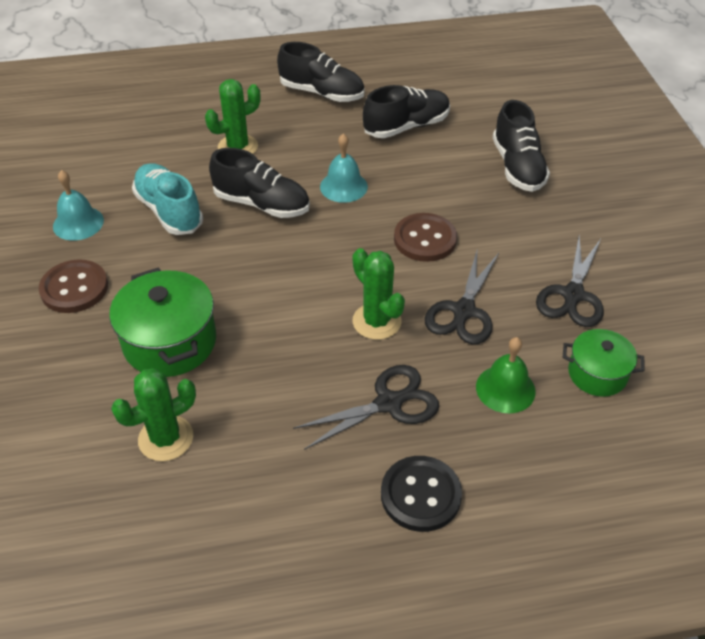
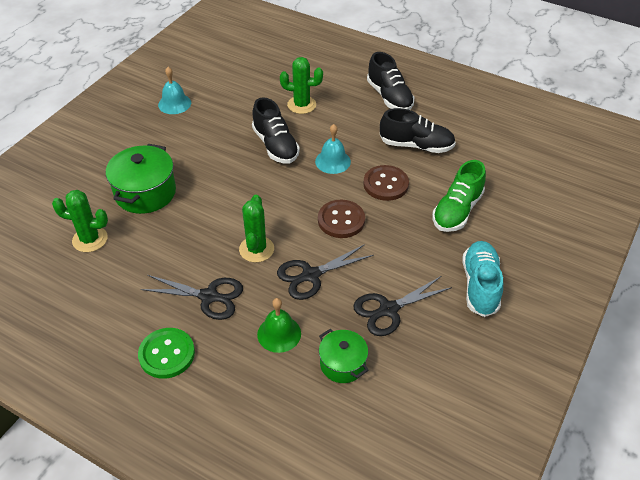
camera: 40 degrees right, 0 degrees up
brown button [39,259,108,313] -> brown button moved to [363,165,409,201]
turquoise shoe [132,163,203,235] -> turquoise shoe moved to [462,241,503,317]
black button [381,456,462,532] -> green button [138,328,195,379]
black shoe [493,100,550,192] -> green shoe [432,160,486,232]

